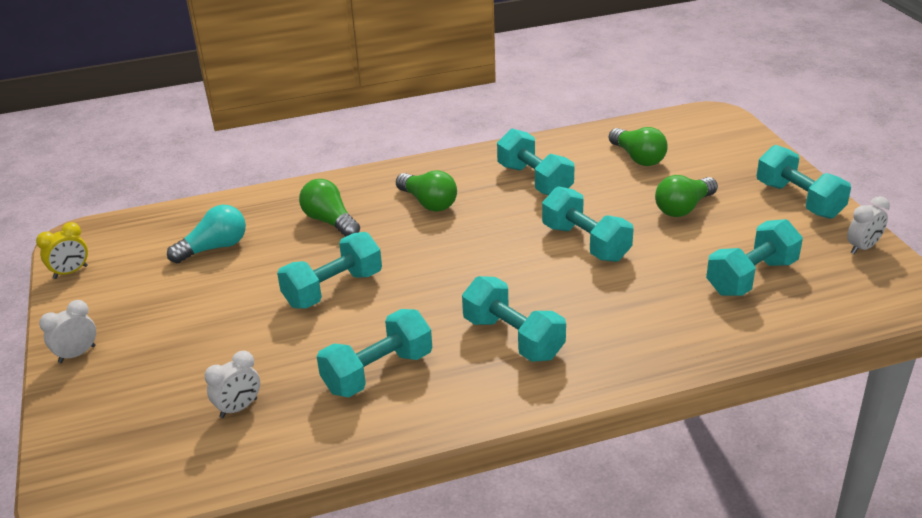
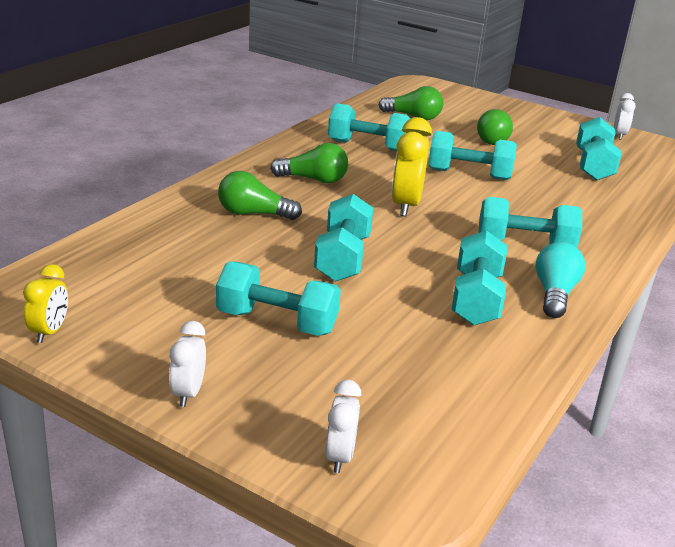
camera: 45 degrees left, 5 degrees down
turquoise light bulb [167,205,246,263] -> turquoise light bulb moved to [535,242,585,318]
white clock [205,351,260,418] -> white clock moved to [326,380,361,473]
turquoise dumbbell [757,145,851,219] -> turquoise dumbbell moved to [216,261,341,336]
none -> yellow clock [392,117,432,216]

